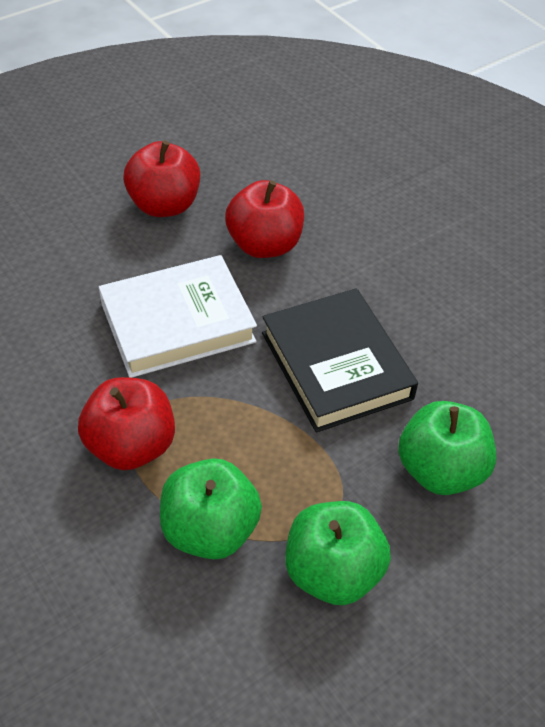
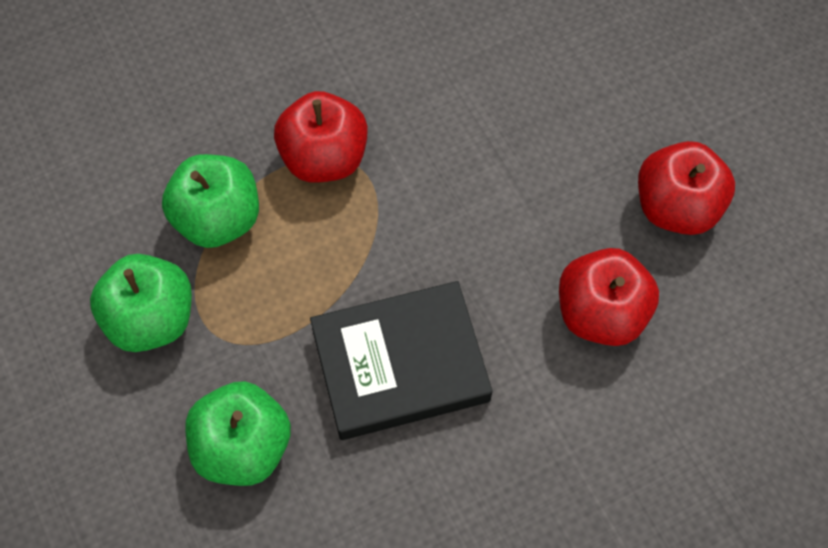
camera: 100 degrees right, 15 degrees up
white book [99,255,257,378] -> none

